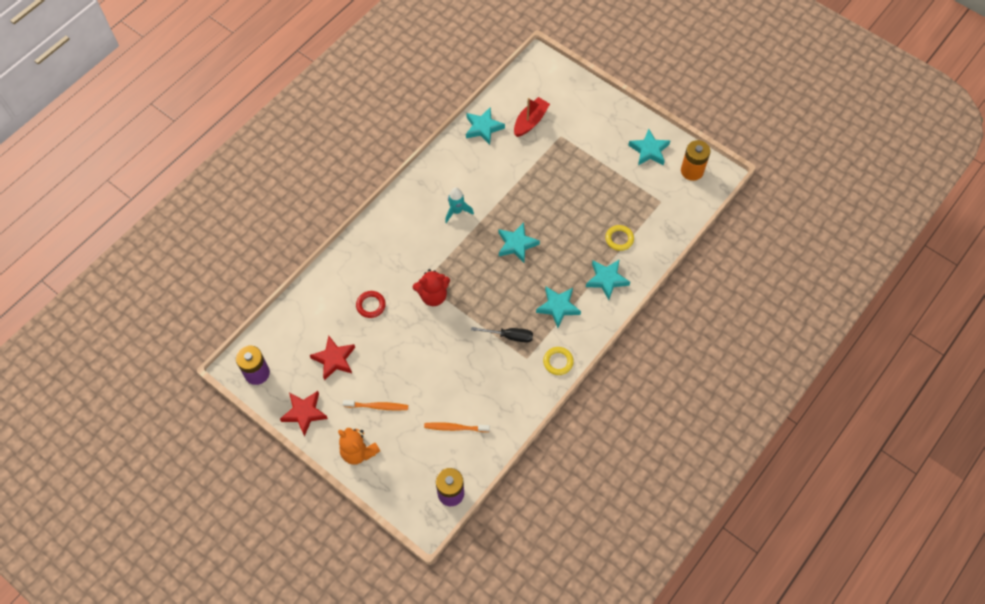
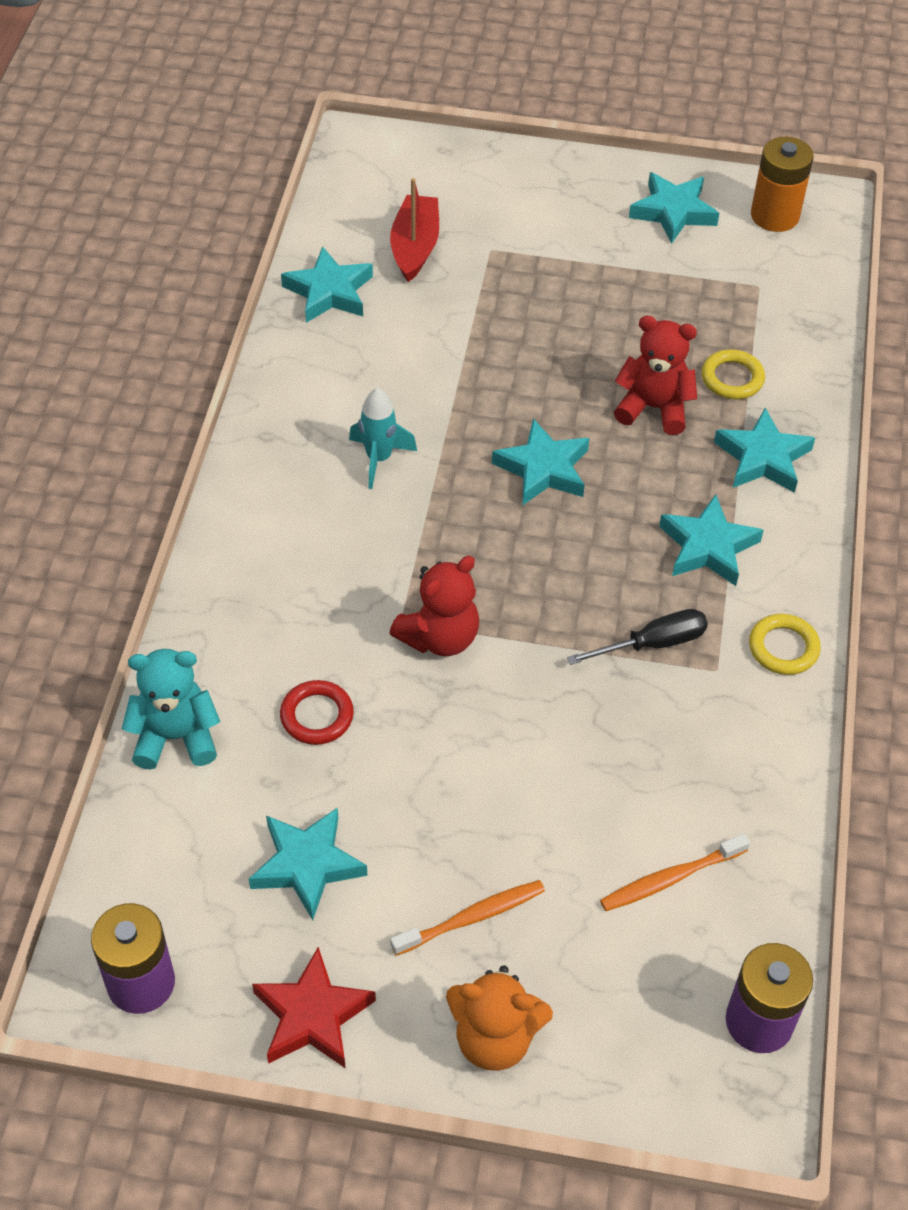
camera: 30 degrees left, 10 degrees down
red star [310,336,355,380] -> turquoise star [249,807,367,920]
none -> turquoise teddy bear [122,649,220,770]
none -> red teddy bear [614,316,697,435]

